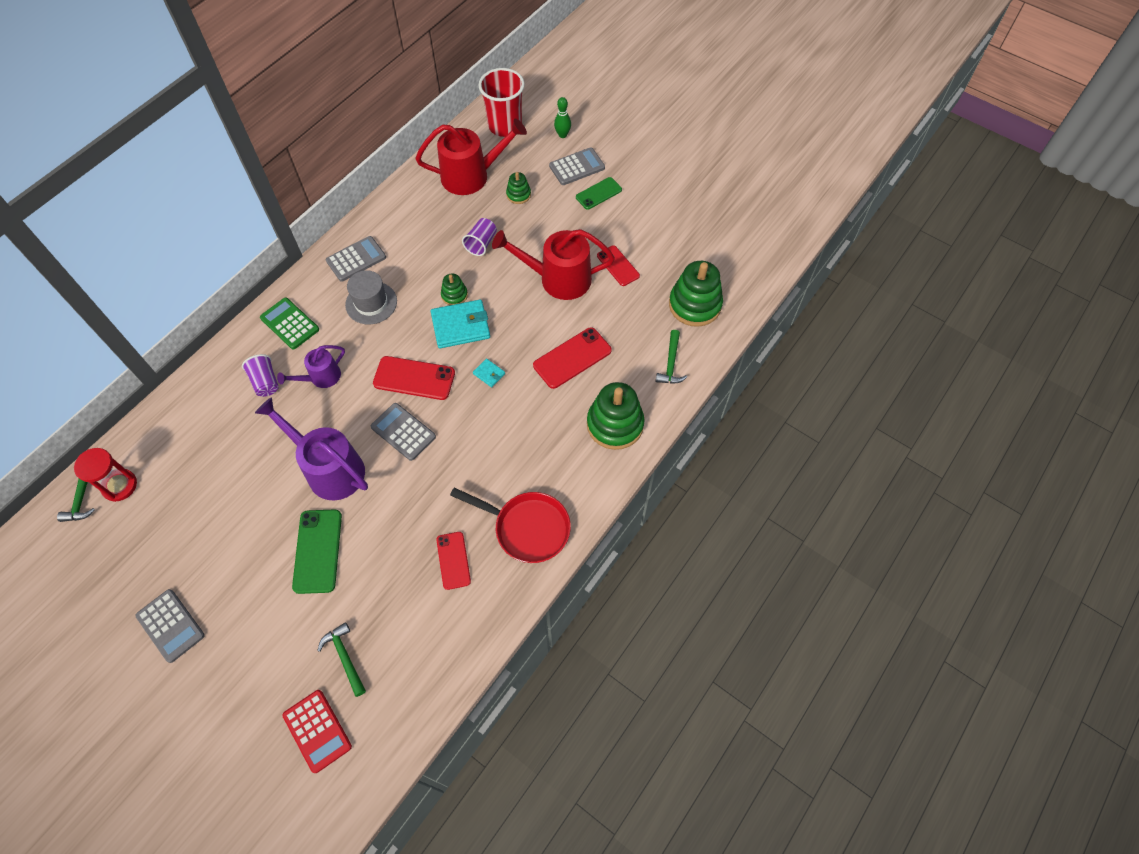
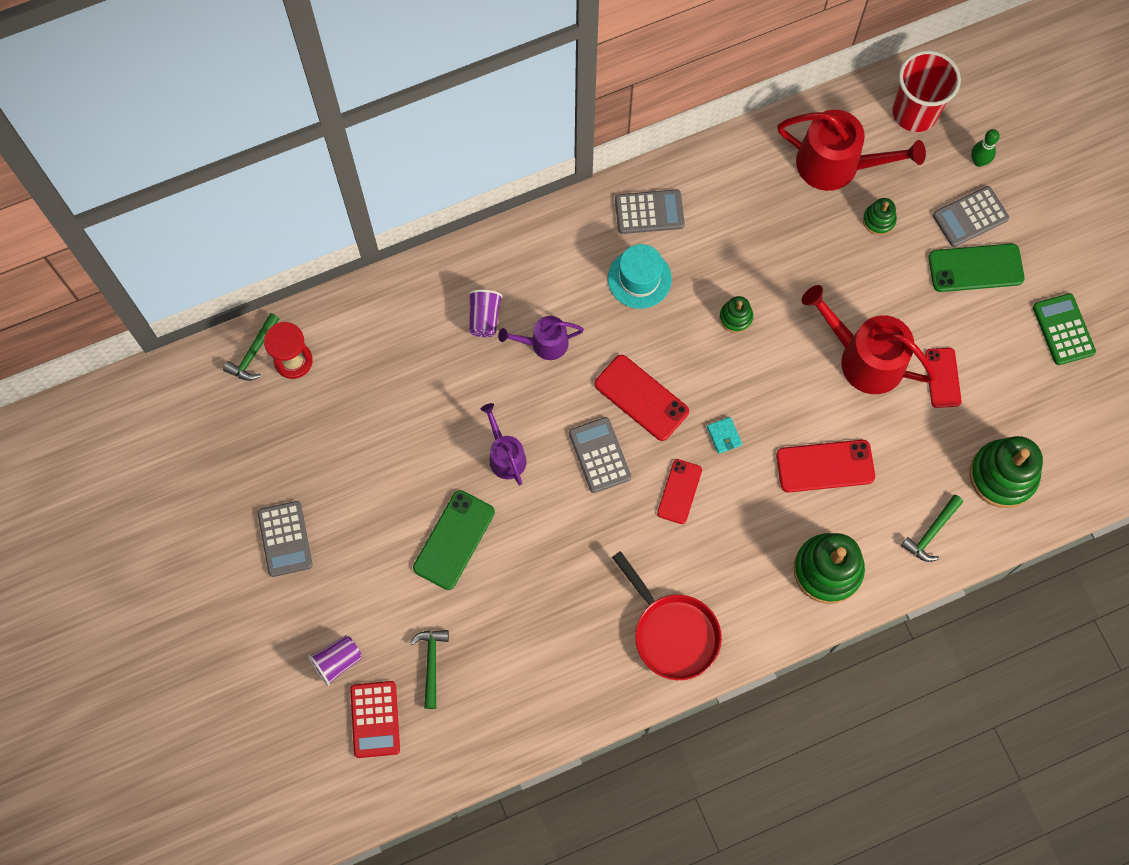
camera: 30 degrees right, 10 degrees up
purple watering can [255,397,368,500] -> purple watering can [481,403,527,485], size x0.57
green calculator [260,298,319,350] -> green calculator moved to [1033,293,1096,365]
grey hat [345,270,397,324] -> turquoise hat [608,244,672,309]
turquoise wallet [431,299,490,348] -> none
red phone [436,532,471,590] -> red phone moved to [657,459,702,524]
purple cup [462,218,497,256] -> purple cup moved to [308,635,362,686]
grey calculator [549,147,605,185] -> grey calculator turned 150 degrees clockwise [933,186,1009,247]
green phone [576,177,622,210] -> green phone [928,244,1025,292], size x1.51

